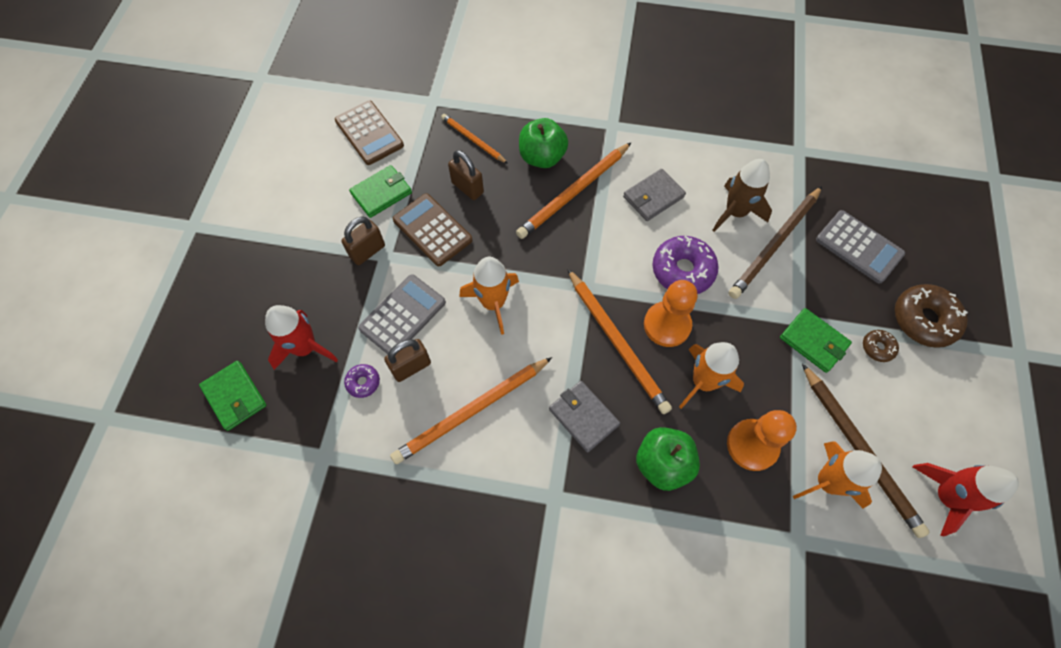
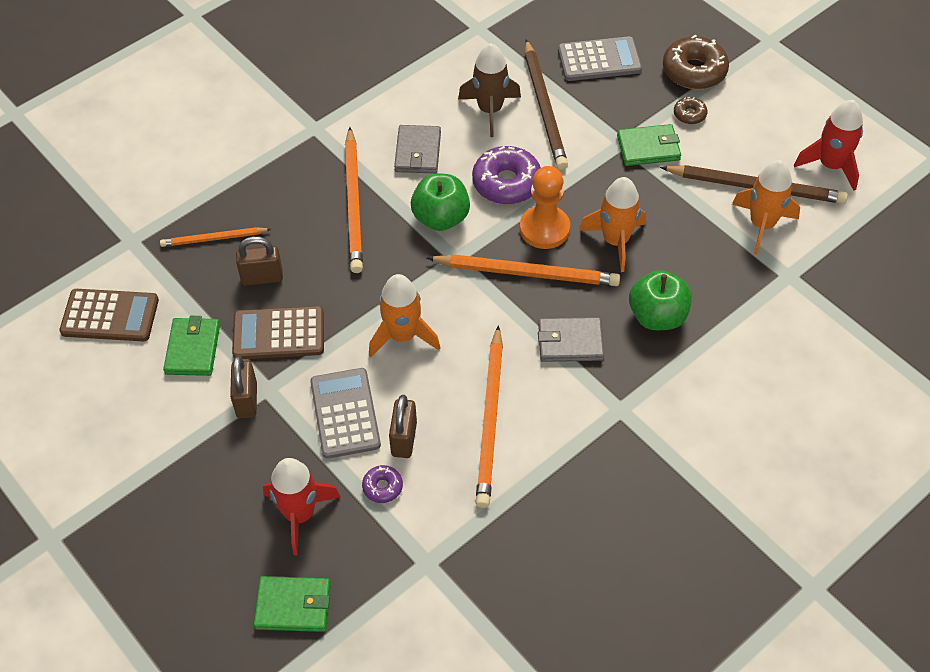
camera: 50 degrees left, 10 degrees down
green apple [519,118,568,168] -> green apple moved to [411,173,470,231]
orange pawn [727,410,797,471] -> none

